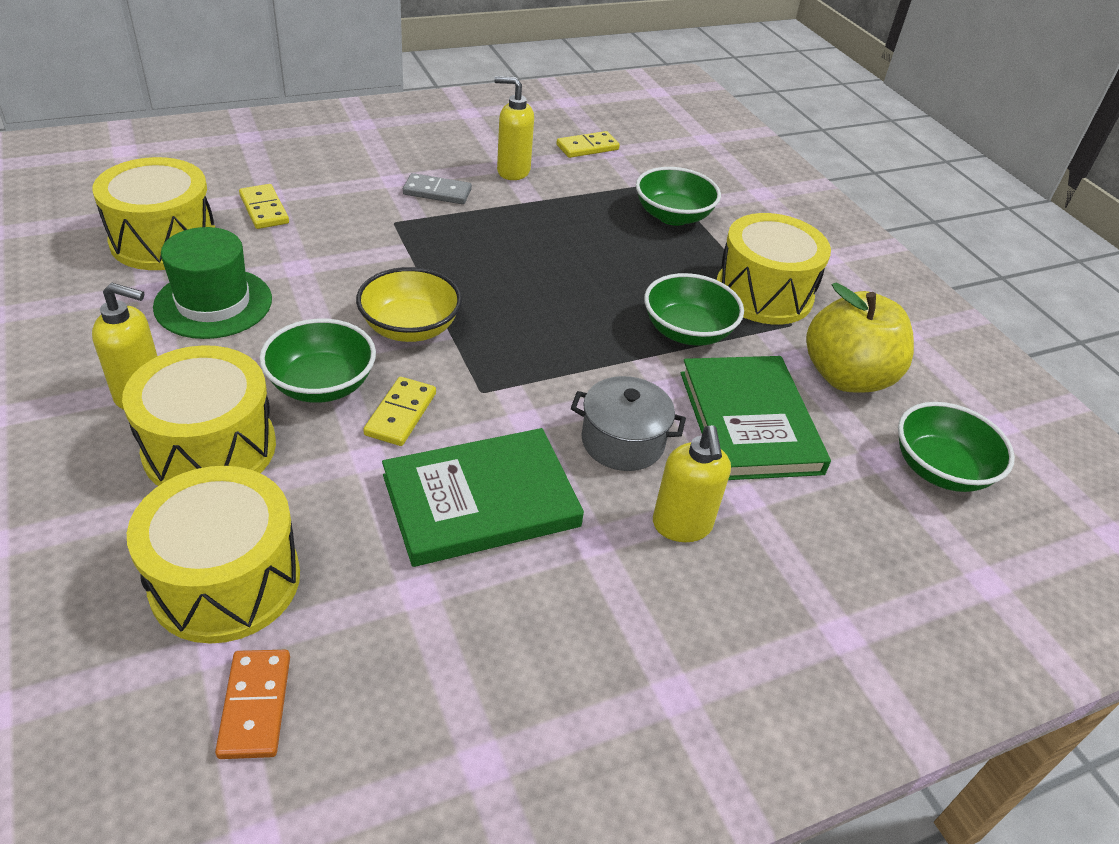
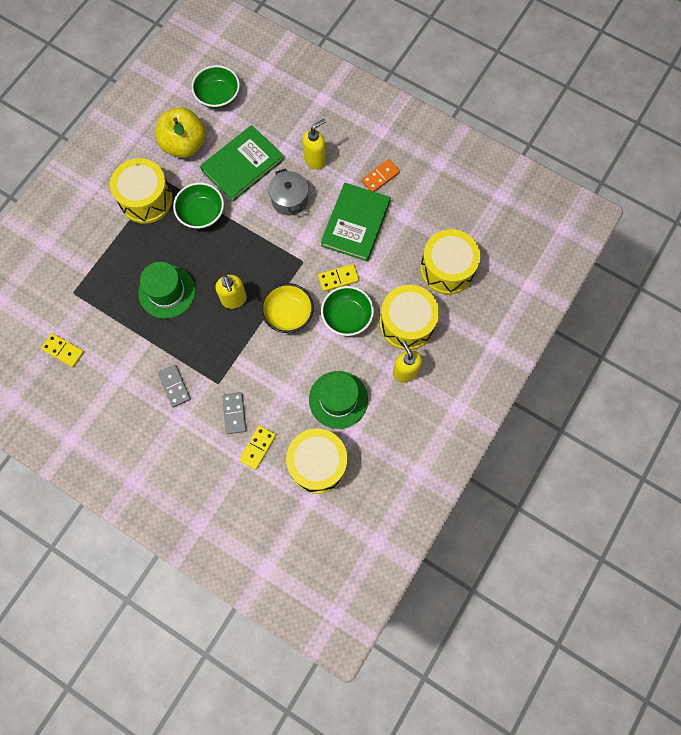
camera: 120 degrees left, 30 degrees up
orange domino [215,650,290,759] -> orange domino moved to [361,159,400,192]
green book [382,428,584,567] -> green book turned 75 degrees clockwise [321,183,391,261]
yellow soap dispenser [494,76,534,180] -> yellow soap dispenser moved to [215,275,247,309]
green bowl [636,167,721,226] -> none
none -> green hat [138,262,195,319]
none -> grey domino [222,392,246,434]

